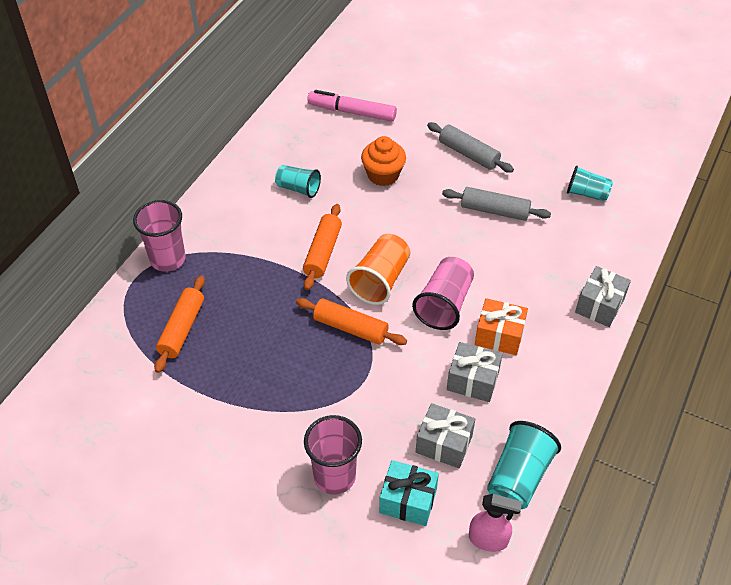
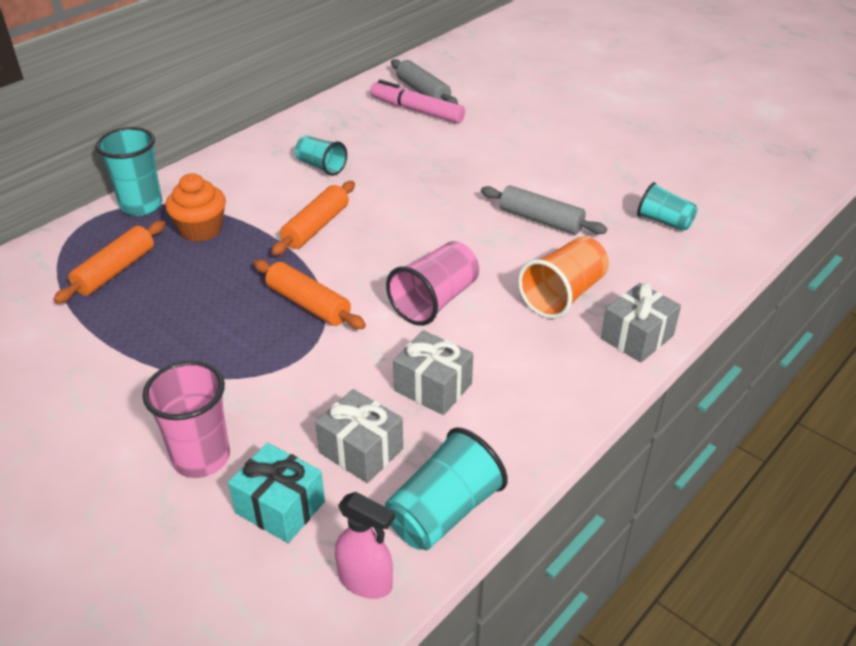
camera: 15 degrees right, 10 degrees down
pink cup [133,200,186,272] -> turquoise cup [96,127,162,216]
orange cup [346,234,410,305] -> orange cup moved to [518,236,609,319]
orange cupcake [361,136,406,186] -> orange cupcake moved to [165,173,226,242]
grey rolling pin [427,122,514,173] -> grey rolling pin moved to [391,59,458,104]
orange gift [475,298,528,355] -> none

